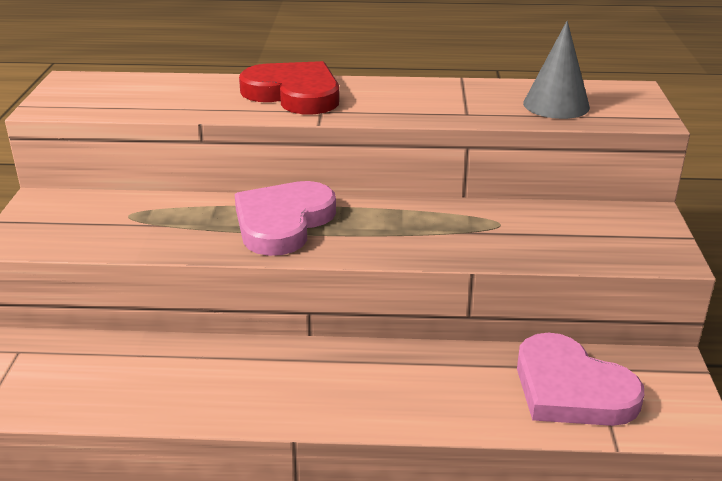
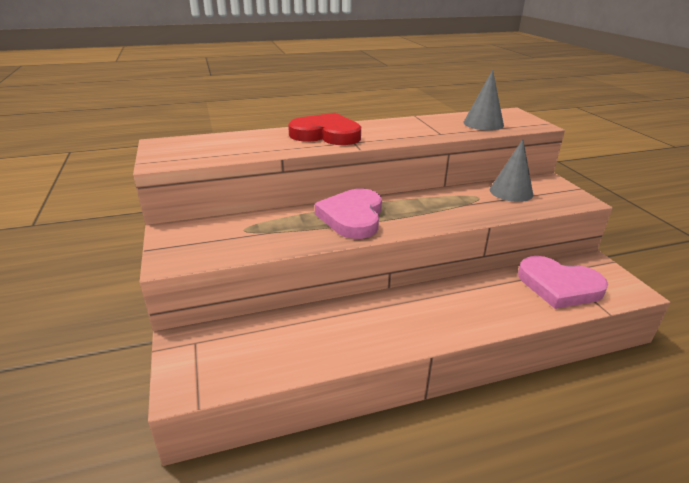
camera: 20 degrees left, 0 degrees up
none -> grey cone [490,139,533,202]

